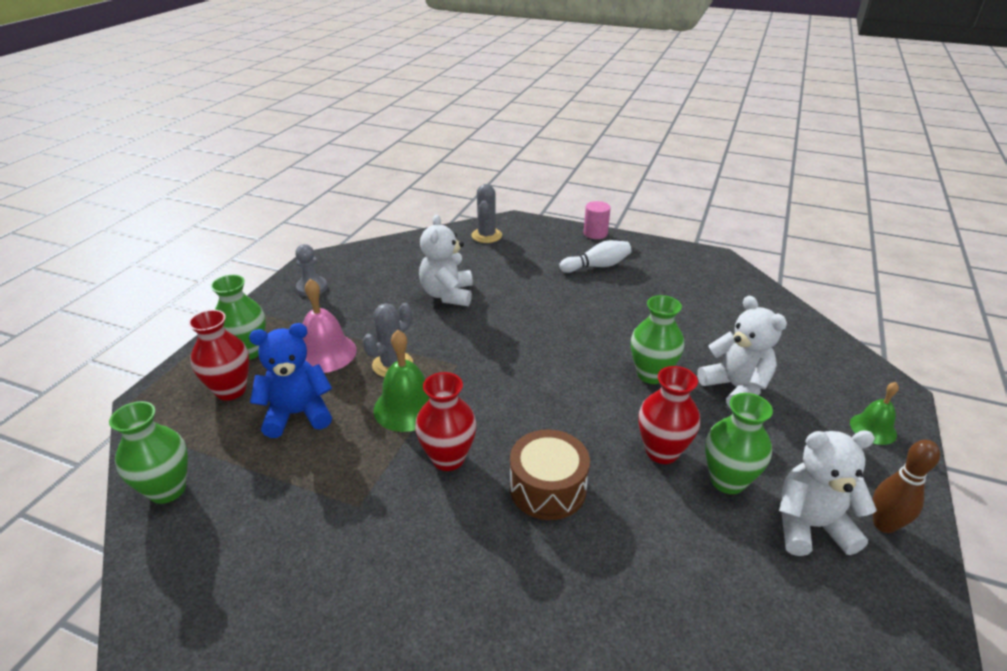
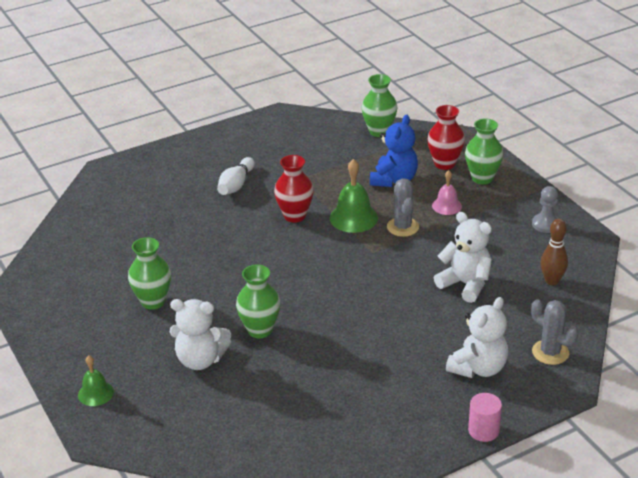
camera: 130 degrees right, 0 degrees up
pink bell [303,279,357,373] -> pink bell [432,170,462,215], size x0.62
brown drum [510,429,590,520] -> none
white bowling pin [559,240,631,273] -> white bowling pin moved to [217,157,255,195]
red vase [638,366,700,464] -> none
white teddy bear [779,430,877,556] -> white teddy bear moved to [446,297,508,378]
brown bowling pin [872,440,940,533] -> brown bowling pin moved to [541,219,568,285]

